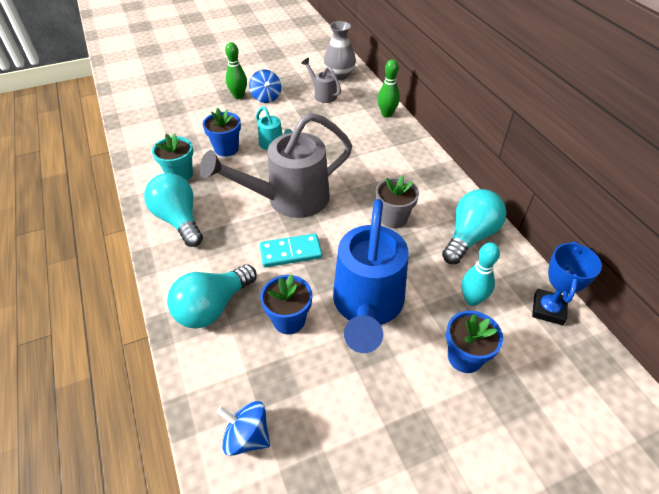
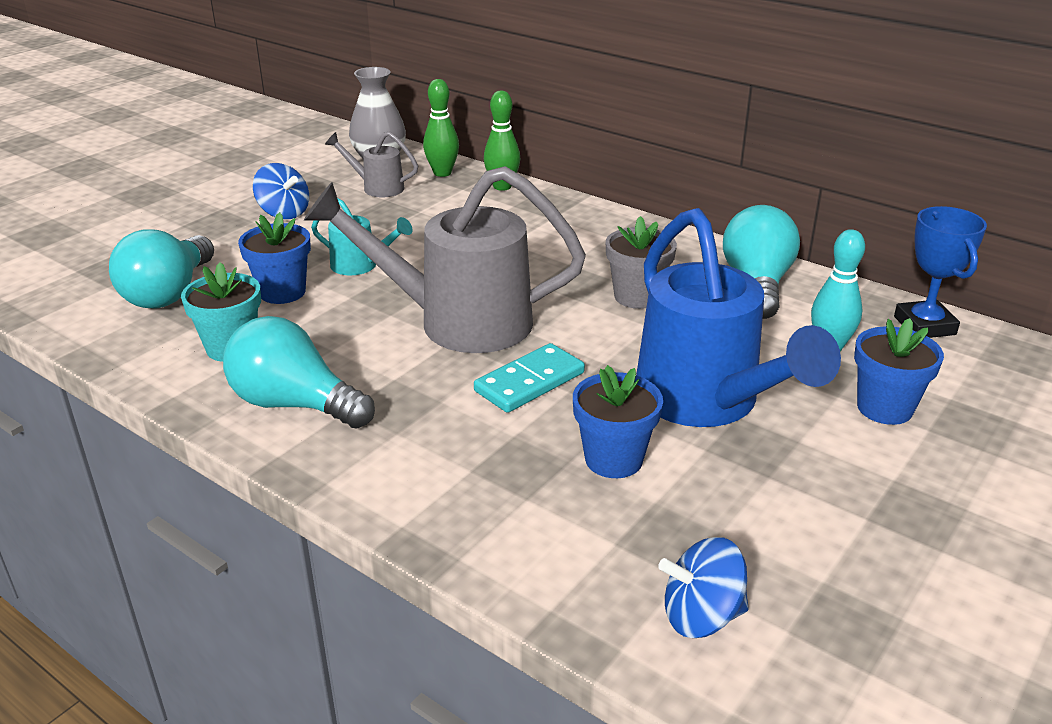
camera: 30 degrees left, 15 degrees down
turquoise light bulb [167,264,256,329] -> turquoise light bulb moved to [109,229,214,308]
grey watering can [200,113,352,218] -> grey watering can turned 60 degrees clockwise [304,166,586,353]
green bowling pin [225,42,247,99] -> green bowling pin moved to [423,79,459,177]

